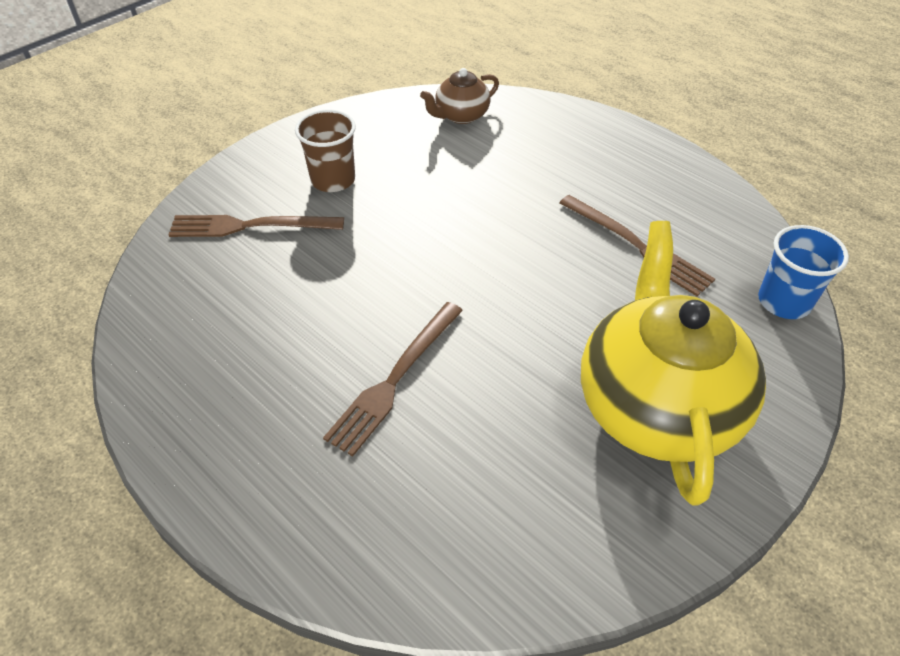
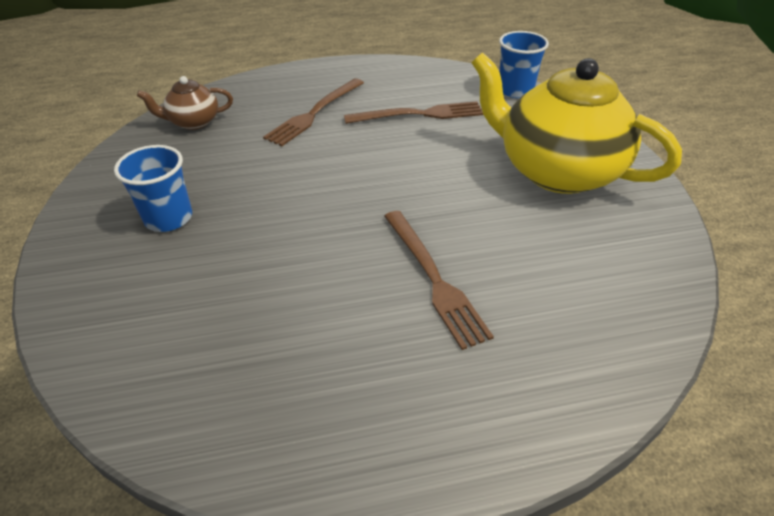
camera: 55 degrees left, 5 degrees down
brown fork [168,215,344,237] -> brown fork moved to [263,78,364,146]
brown cup [295,110,356,192] -> blue cup [114,145,192,232]
brown teapot [420,68,499,124] -> brown teapot turned 75 degrees clockwise [137,76,233,130]

